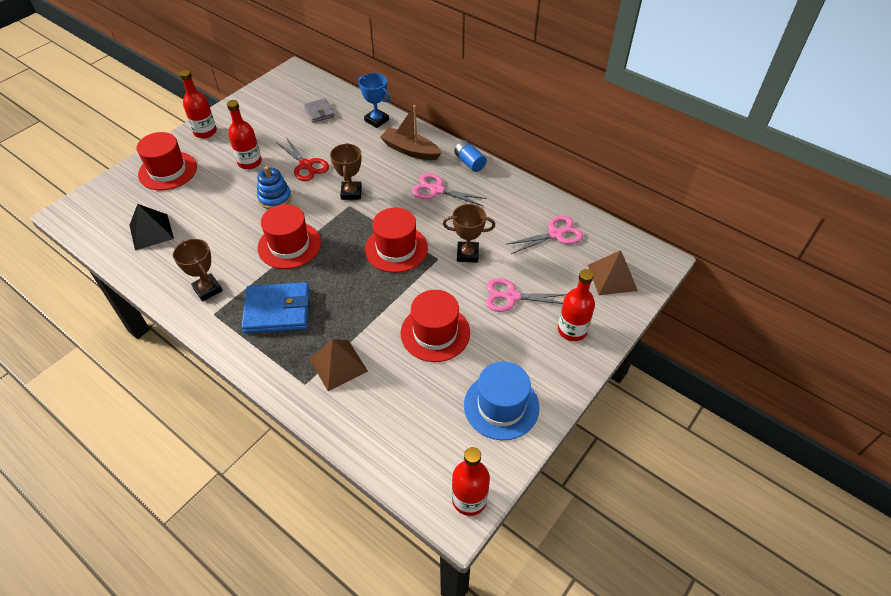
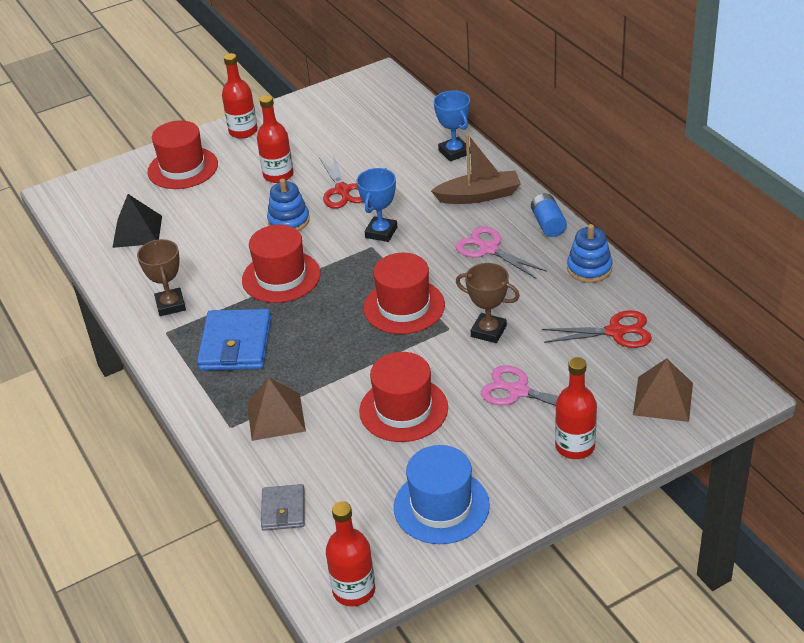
camera: 25 degrees right, 10 degrees down
blue wallet [241,282,309,333] -> blue wallet turned 75 degrees clockwise [197,309,271,371]
grey wallet [304,98,335,123] -> grey wallet moved to [261,484,304,531]
brown trophy [330,143,362,200] -> blue trophy [356,168,397,242]
brown boat [380,105,442,160] -> brown boat turned 120 degrees clockwise [431,134,521,204]
pink scissors [506,216,583,254] -> red scissors [542,310,652,348]
none -> blue stacking toy [567,224,612,283]

